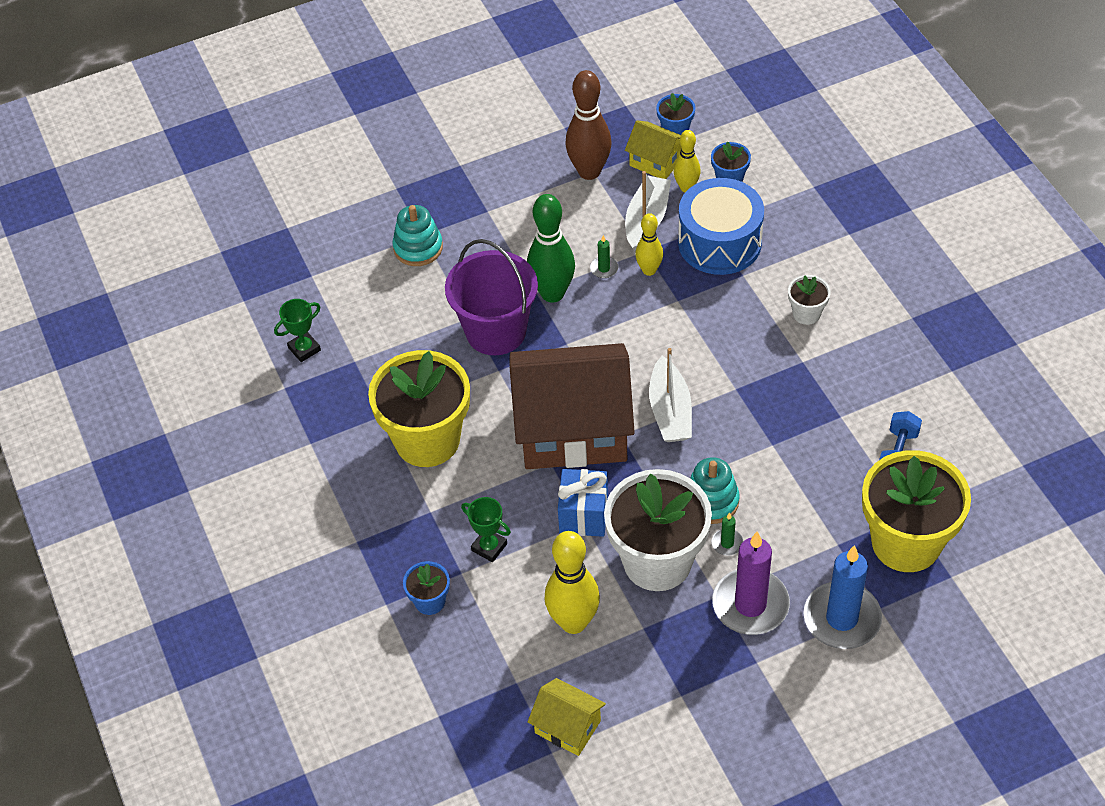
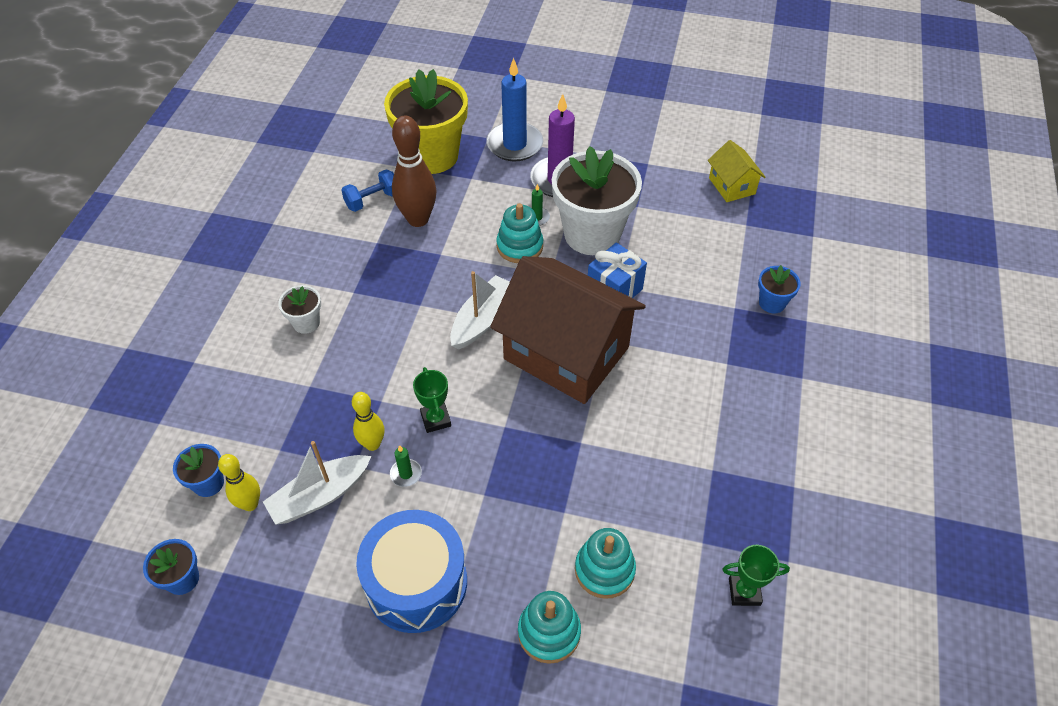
camera: 145 degrees left, 0 degrees up
yellow flower pot [368,350,470,467] -> none
purple bucket [445,239,538,355] -> none
green trophy [461,497,511,562] -> green trophy moved to [413,367,451,433]
green bowling pin [527,194,575,303] -> none
yellow bowling pin [545,531,600,634] -> none
brown bowling pin [565,70,612,180] -> brown bowling pin moved to [392,115,437,227]
yellow house [625,120,681,179] -> none
blue drum [678,178,764,275] -> blue drum moved to [356,510,467,633]
none -> turquoise stacking toy [575,528,636,599]

